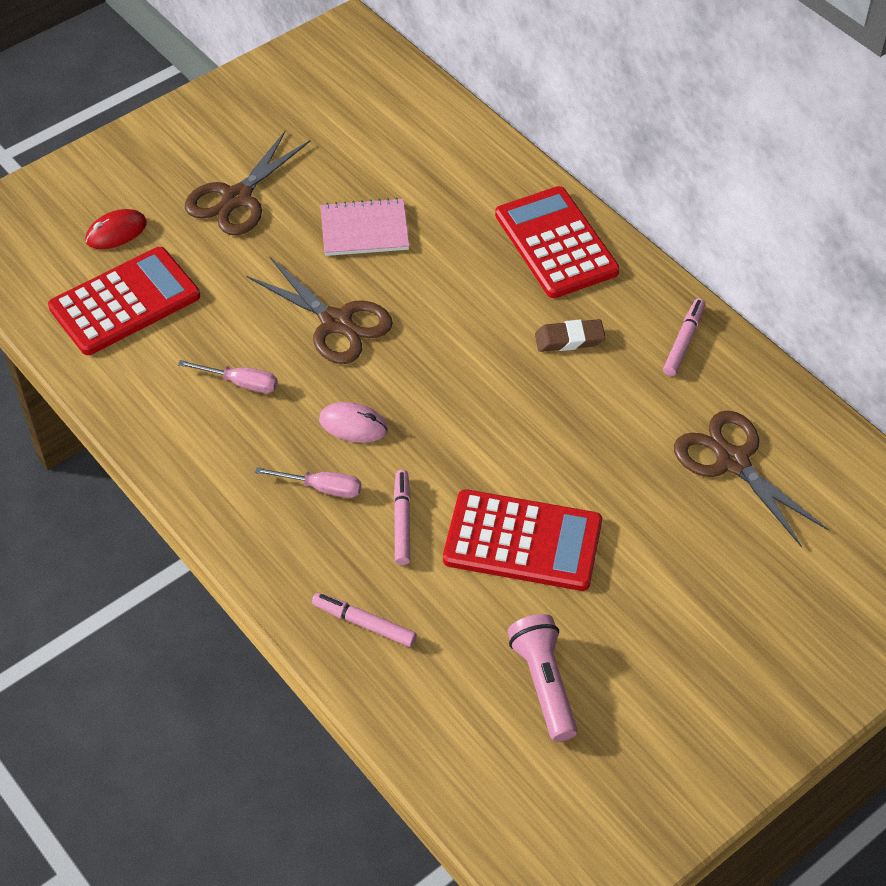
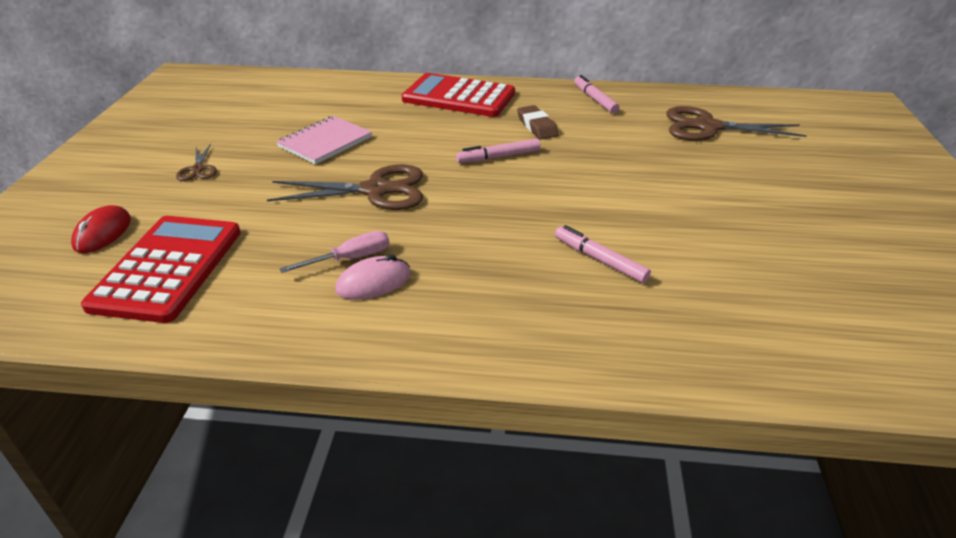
camera: 45 degrees left, 15 degrees down
brown scissors [185,130,310,235] -> brown scissors [176,144,217,181], size x0.50
pink screwdriver [255,467,361,498] -> none
pink marker [312,593,417,647] -> pink marker moved to [456,139,540,163]
pink mouse [319,402,388,443] -> pink mouse moved to [335,254,411,300]
red calculator [443,489,602,591] -> none
pink flashlight [508,614,577,742] -> none
brown eraser [535,319,605,352] -> brown eraser turned 60 degrees counterclockwise [517,105,559,139]

